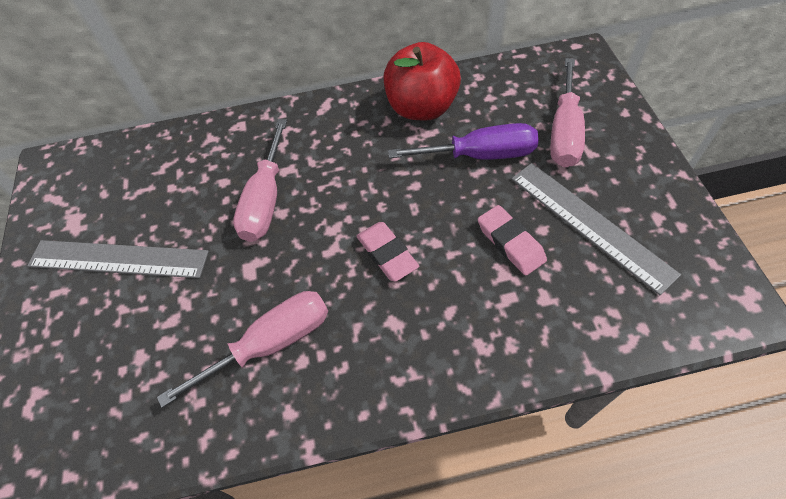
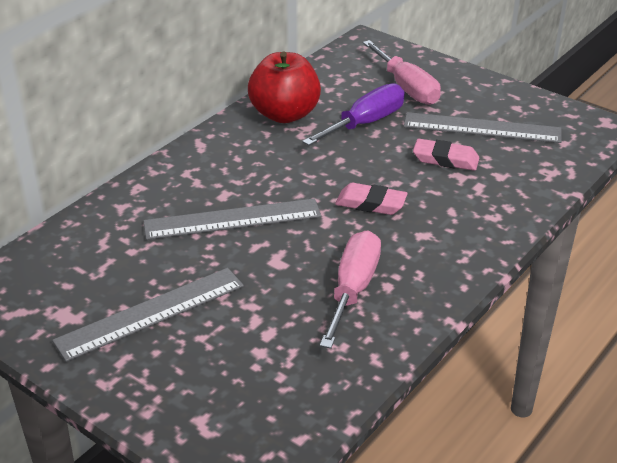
camera: 45 degrees left, 20 degrees down
pink screwdriver [233,119,287,242] -> grey ruler [143,198,321,240]

